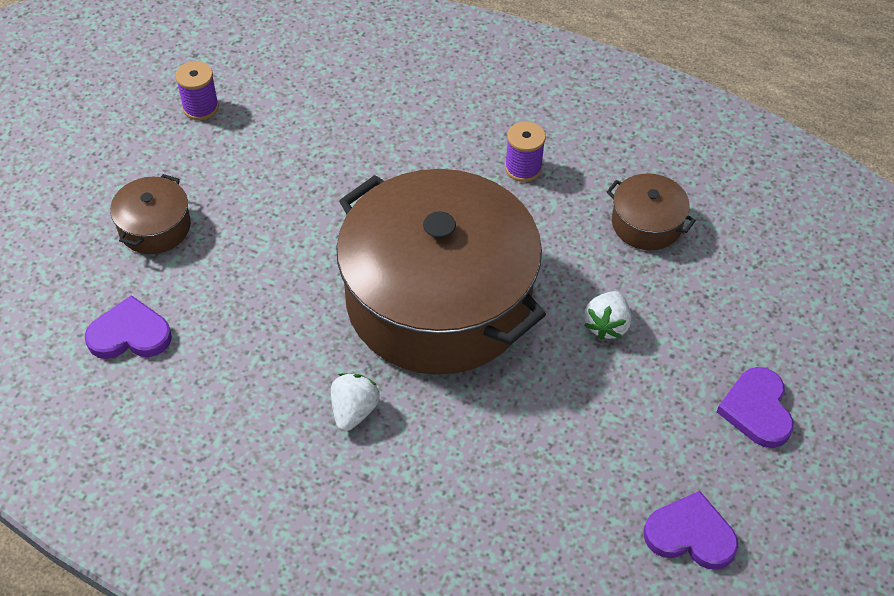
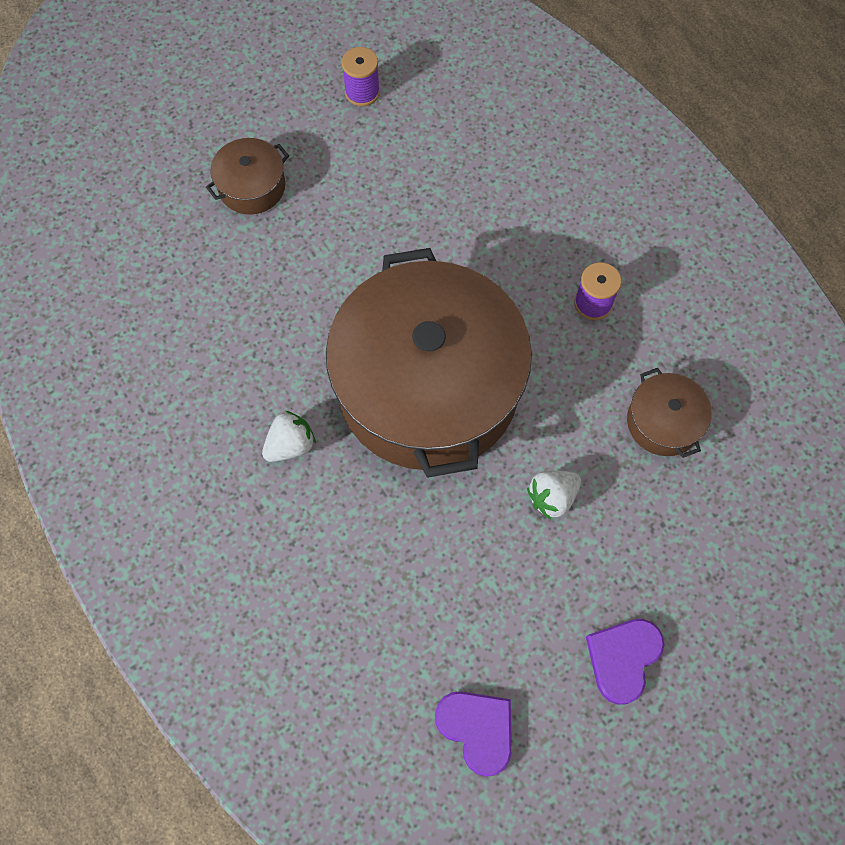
camera: 35 degrees right, 15 degrees up
purple heart [85,295,172,359] -> none

